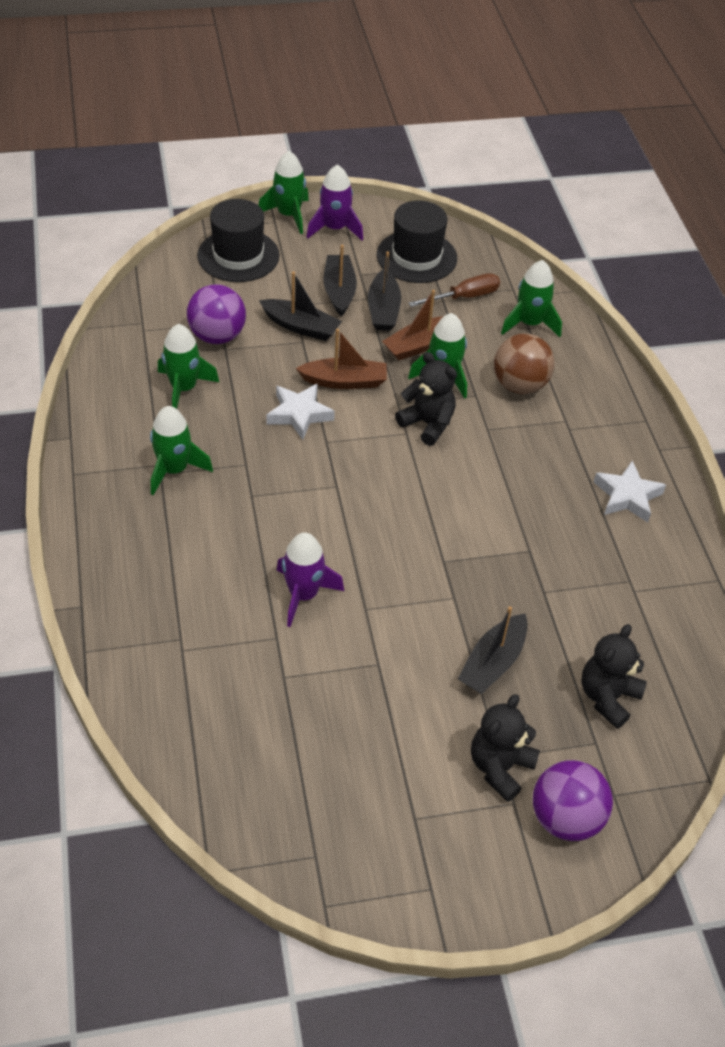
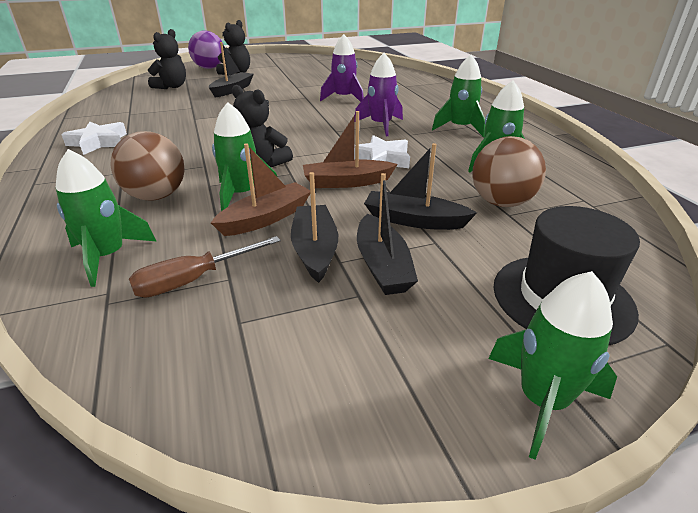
camera: 175 degrees right, 15 degrees down
purple ball [187,284,246,344] -> brown ball [472,136,546,207]
purple rocket [307,164,363,240] -> purple rocket moved to [355,53,403,136]
black hat [377,200,457,283] -> none

